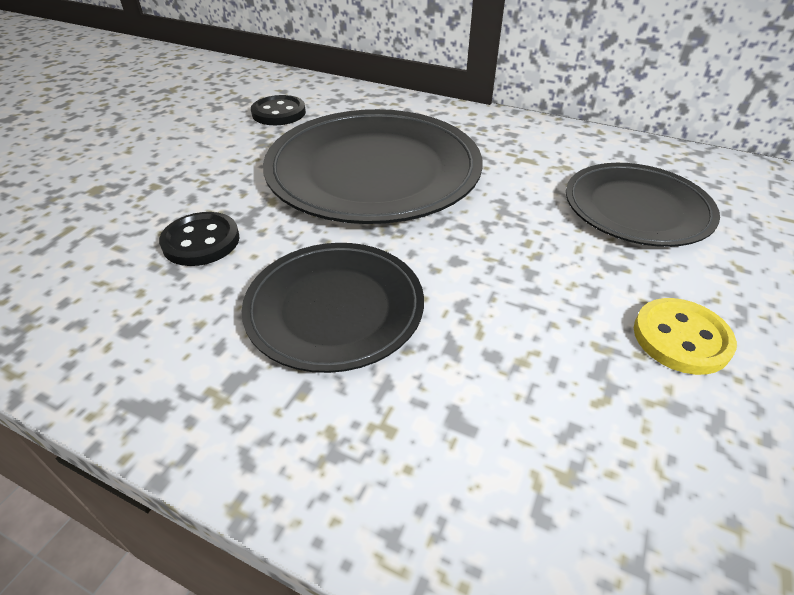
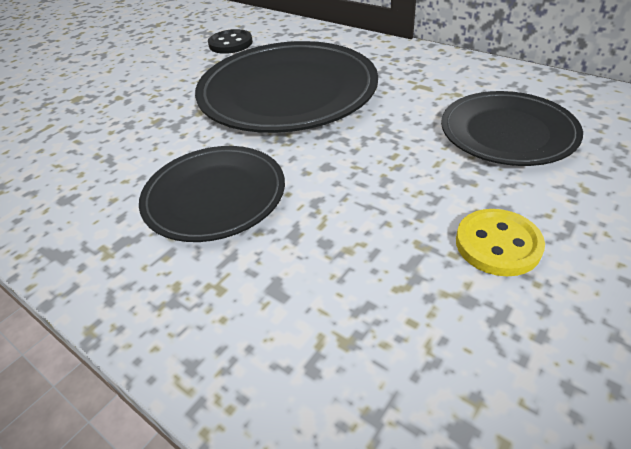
camera: 15 degrees right, 0 degrees up
black button [159,212,240,266] -> none

